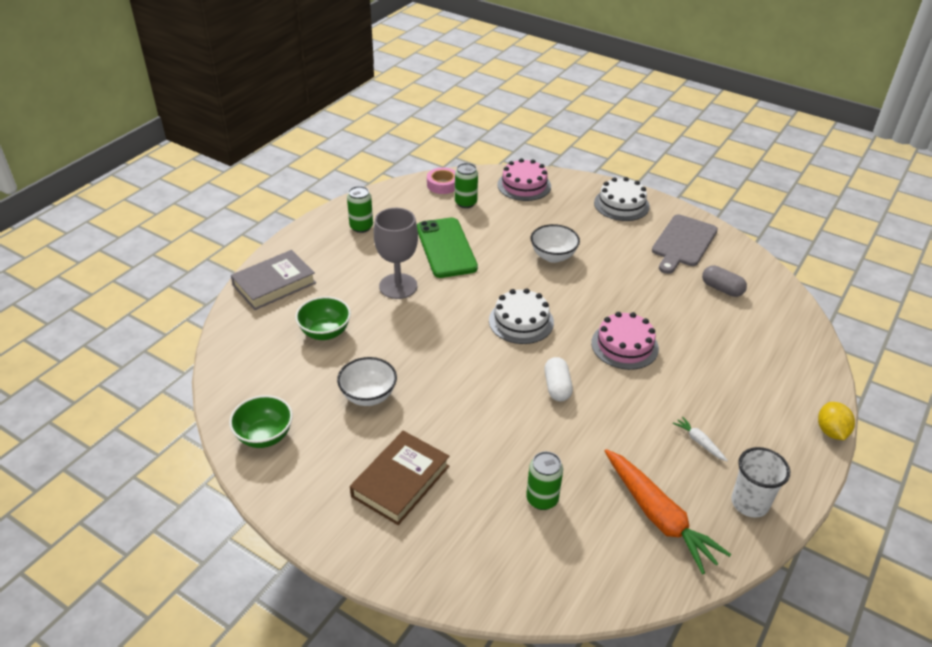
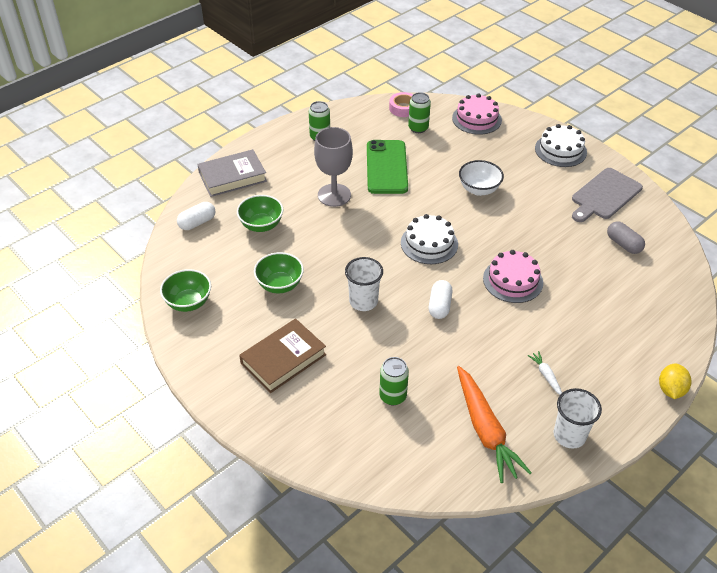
camera: 15 degrees right, 5 degrees up
white bowl [337,357,397,406] -> green bowl [254,252,304,293]
none -> white capsule [177,202,215,230]
none -> white cup [345,257,383,311]

